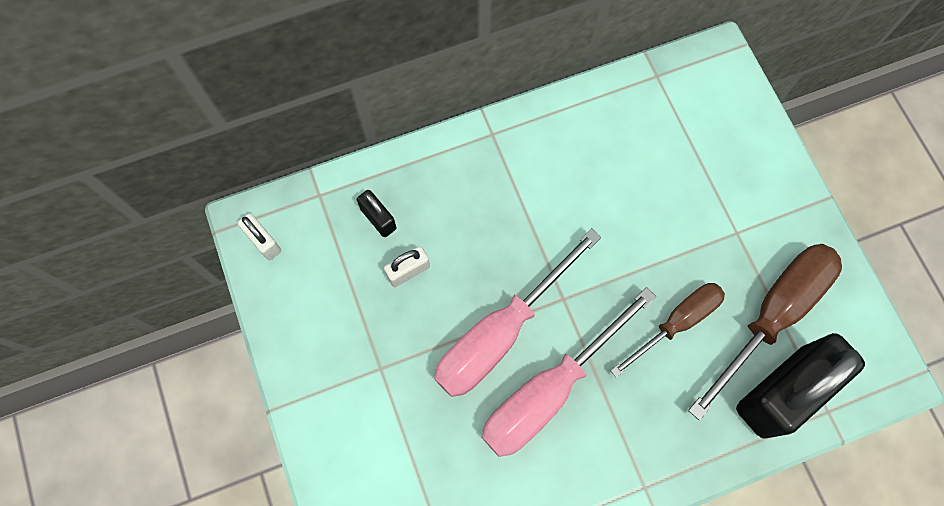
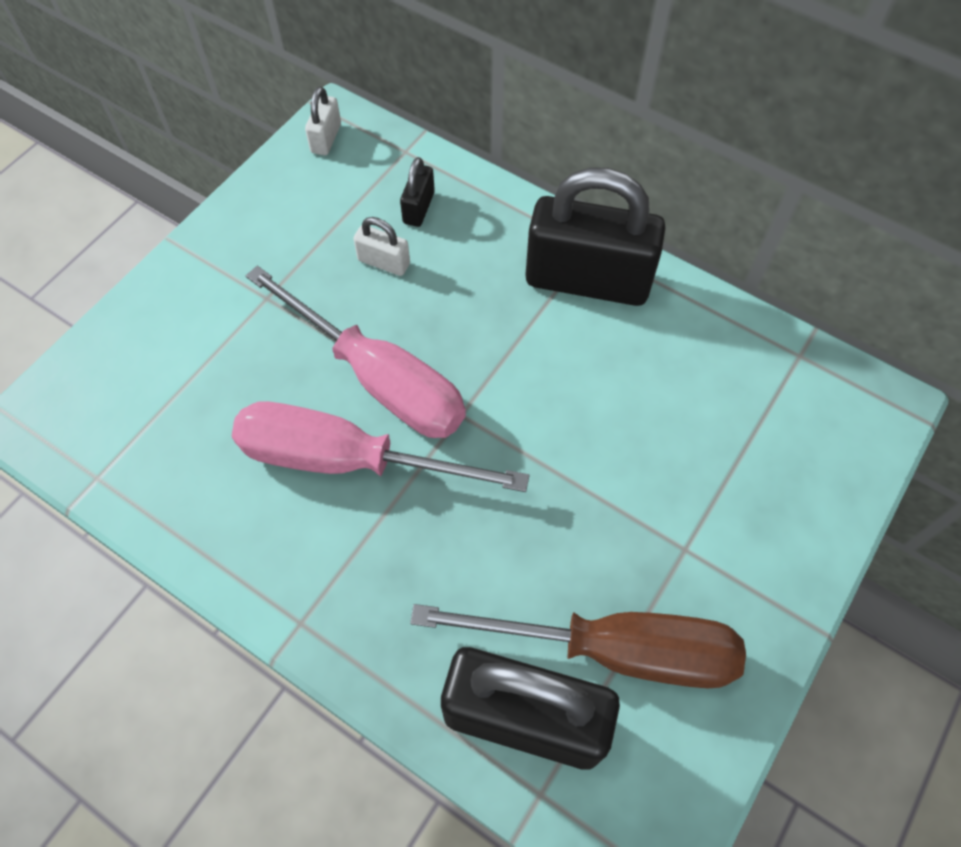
camera: 55 degrees right, 10 degrees down
pink screwdriver [434,228,601,397] -> pink screwdriver turned 150 degrees counterclockwise [246,266,466,438]
brown screwdriver [610,283,725,377] -> none
none -> black padlock [525,167,666,306]

